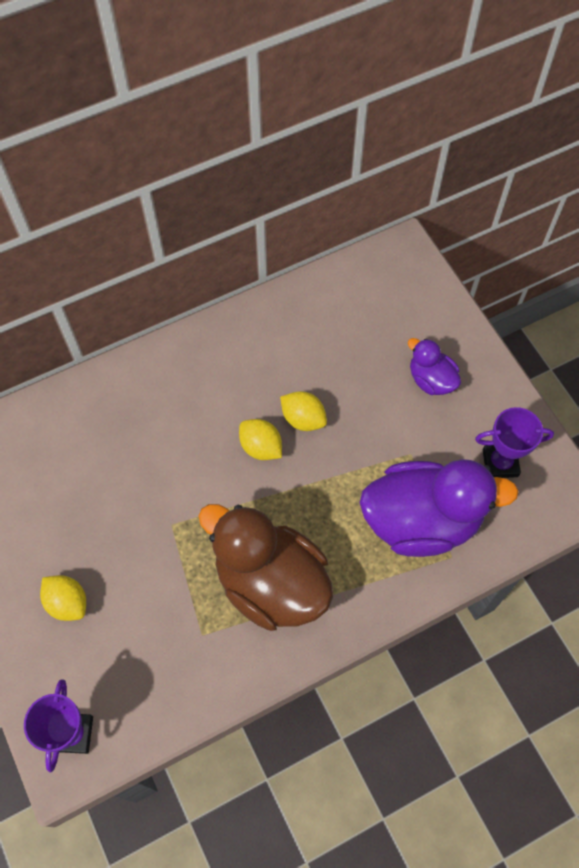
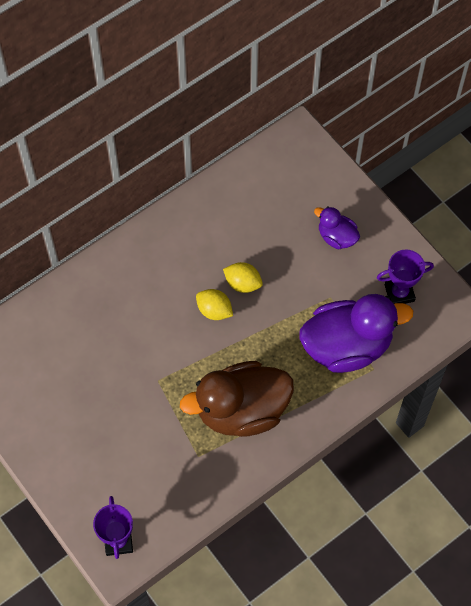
camera: 10 degrees left, 0 degrees up
yellow lemon [40,575,86,621] -> none
brown duck [198,504,333,631] -> brown duck turned 45 degrees counterclockwise [180,361,294,437]

